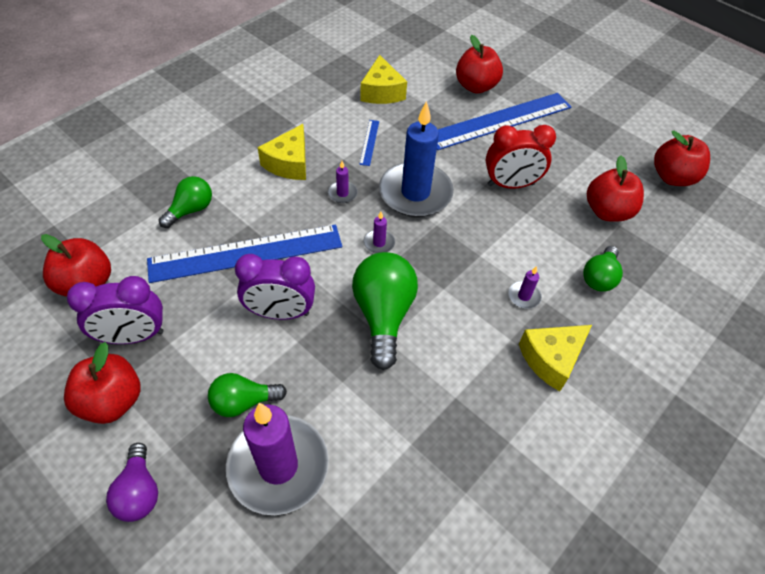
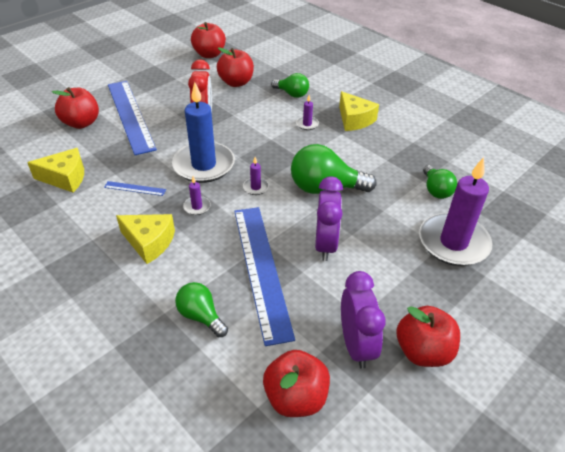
camera: 85 degrees left, 10 degrees down
purple light bulb [106,443,158,522] -> none
green light bulb [208,373,287,417] -> green light bulb moved to [423,165,457,199]

